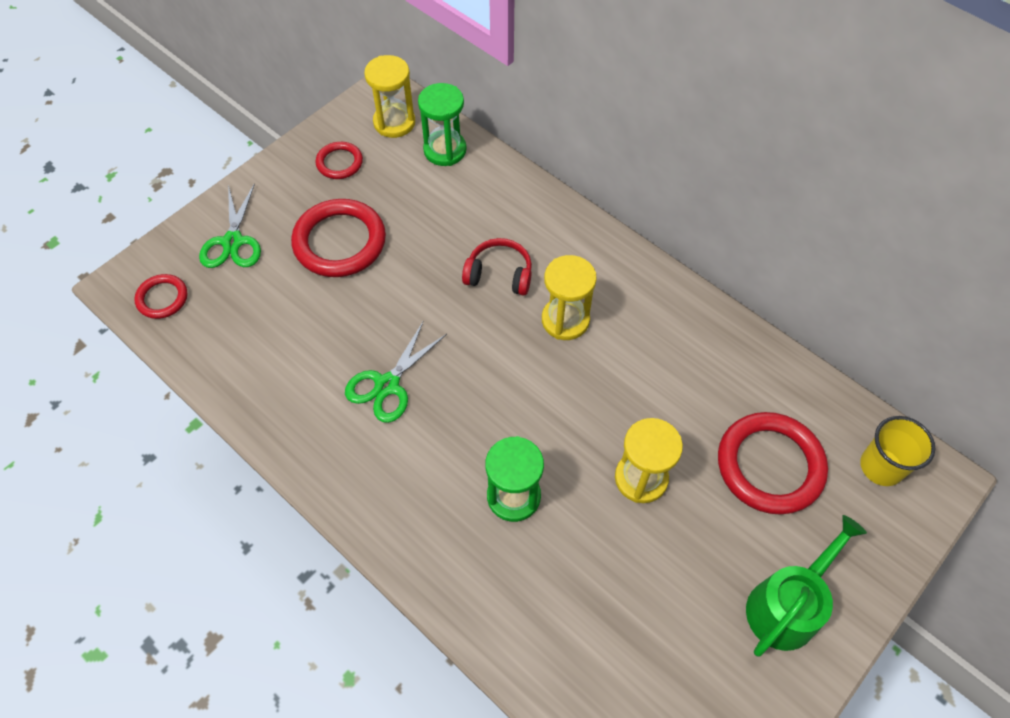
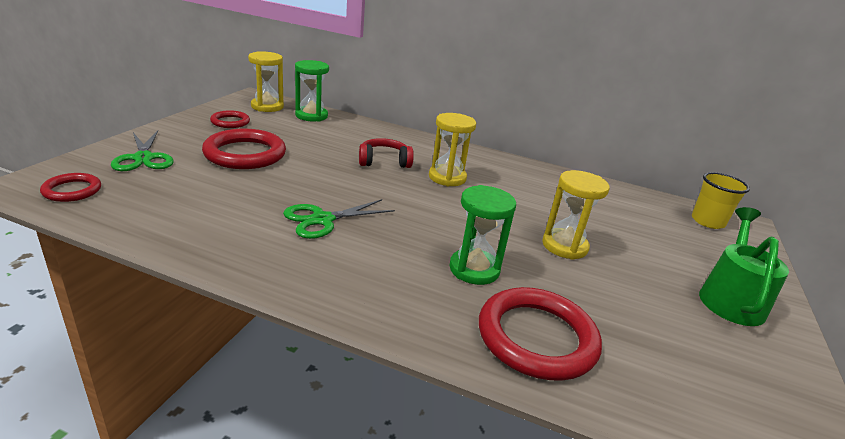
camera: 25 degrees left, 30 degrees down
green scissors [345,322,447,423] -> green scissors turned 45 degrees clockwise [283,199,395,239]
red ring [718,412,828,514] -> red ring moved to [479,287,602,381]

